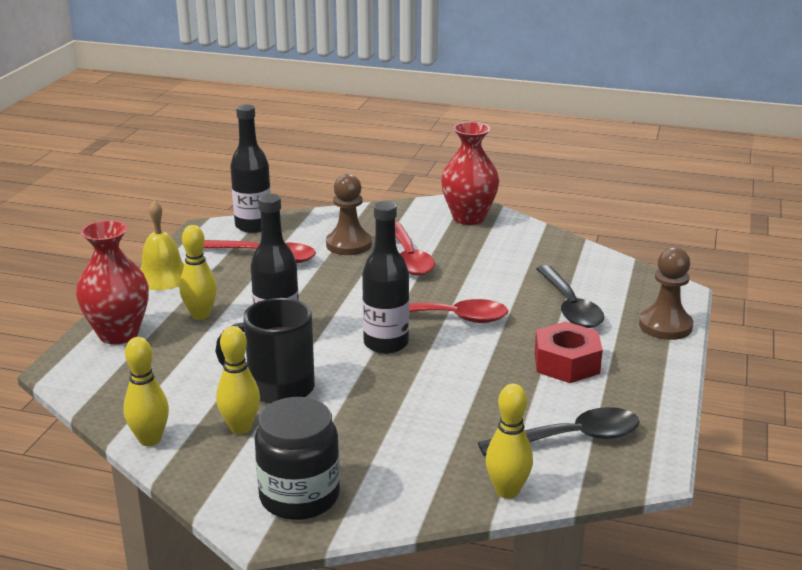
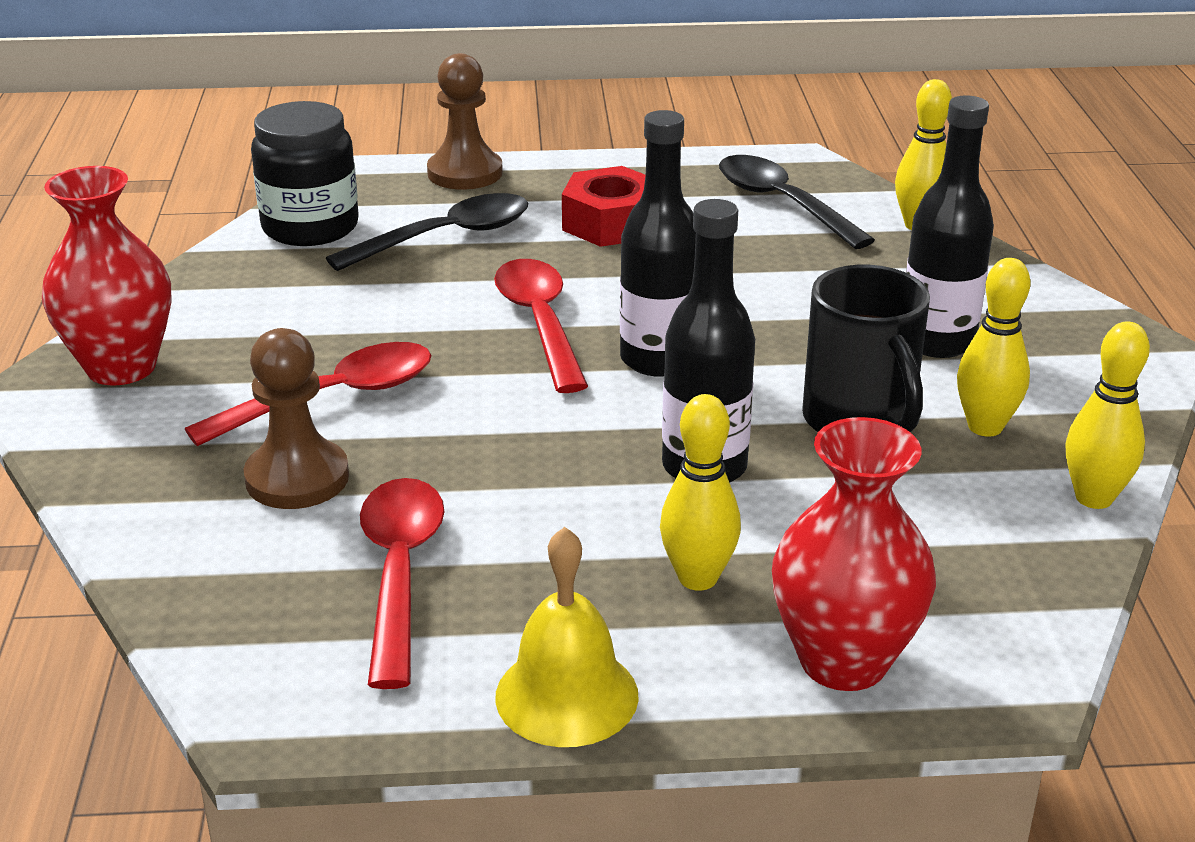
camera: 110 degrees left, 5 degrees up
black bottle [230,104,271,233] -> black bottle moved to [906,95,994,358]
black jar [255,397,340,520] -> black jar moved to [251,101,359,246]

